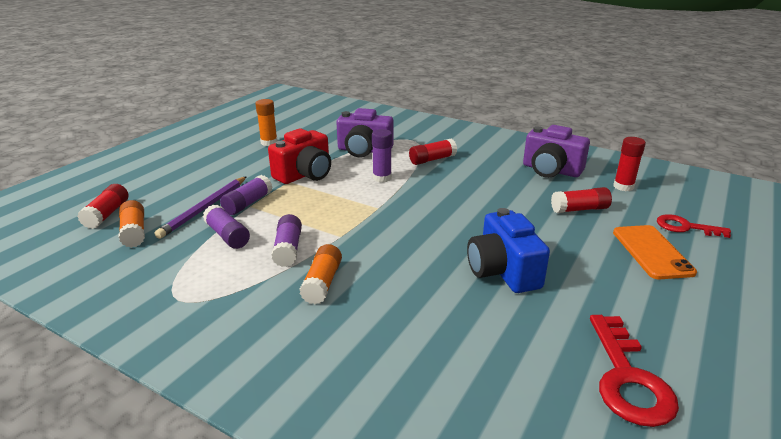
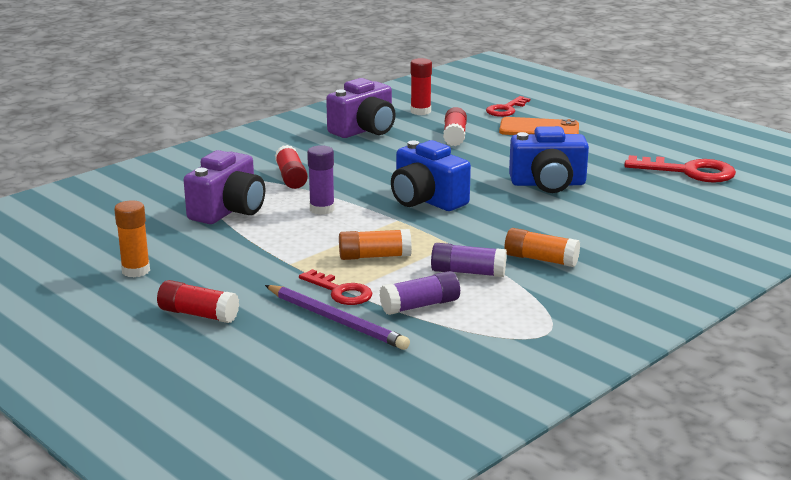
camera: 75 degrees left, 5 degrees down
red glue stick [77,184,129,229] -> red glue stick moved to [157,280,239,323]
orange glue stick [119,200,145,248] -> orange glue stick moved to [339,229,412,260]
purple glue stick [220,175,273,215] -> red key [299,269,373,305]
red camera [268,129,331,184] -> none
none -> blue camera [391,140,471,211]

